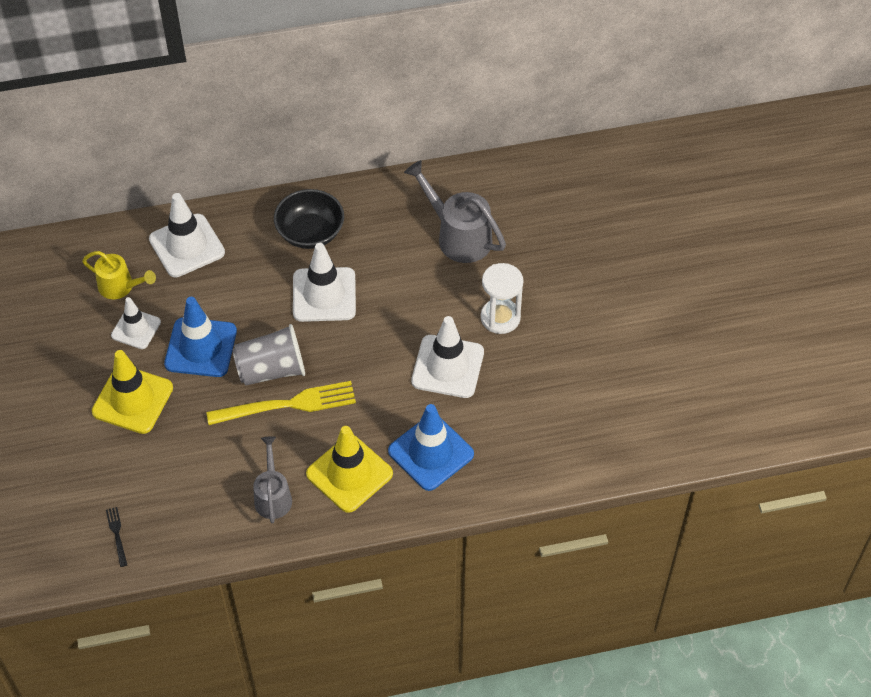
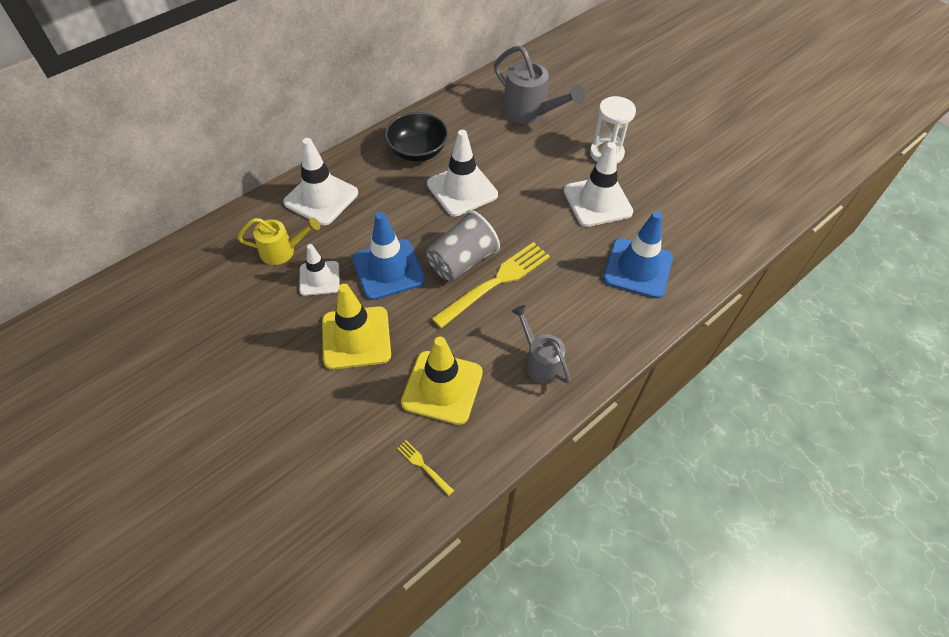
camera: 30 degrees left, 0 degrees up
black fork [106,507,127,567] -> yellow fork [397,440,454,496]
yellow traffic cone [306,426,393,513] -> yellow traffic cone moved to [401,337,483,425]
grey watering can [404,160,506,263] -> grey watering can turned 150 degrees counterclockwise [494,45,585,124]

